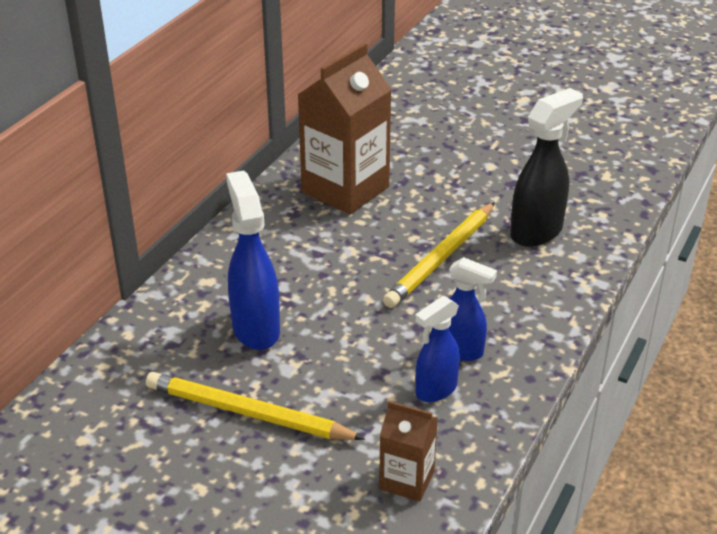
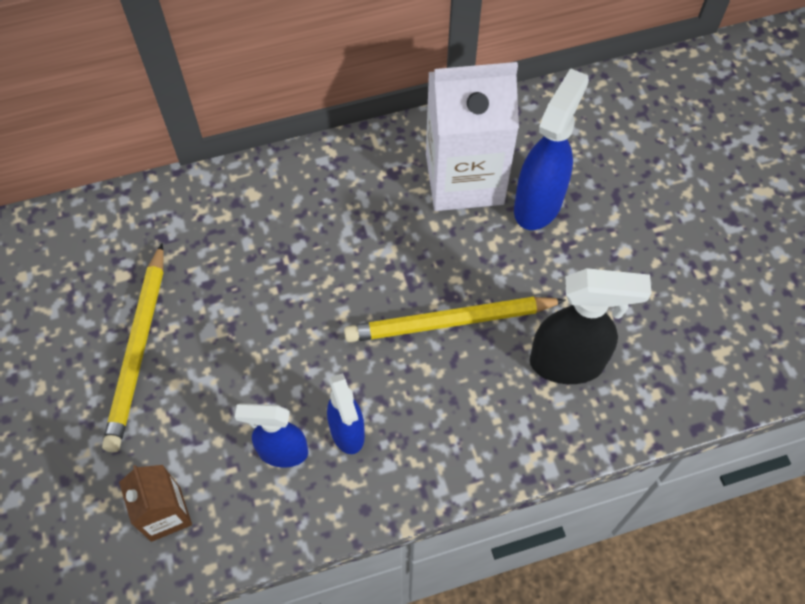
camera: 45 degrees right, 25 degrees up
yellow pencil [146,372,365,440] -> yellow pencil turned 150 degrees counterclockwise [102,243,164,452]
blue spray bottle [226,170,280,350] -> blue spray bottle moved to [514,68,589,230]
brown carton [297,43,392,214] -> white carton [426,62,519,211]

